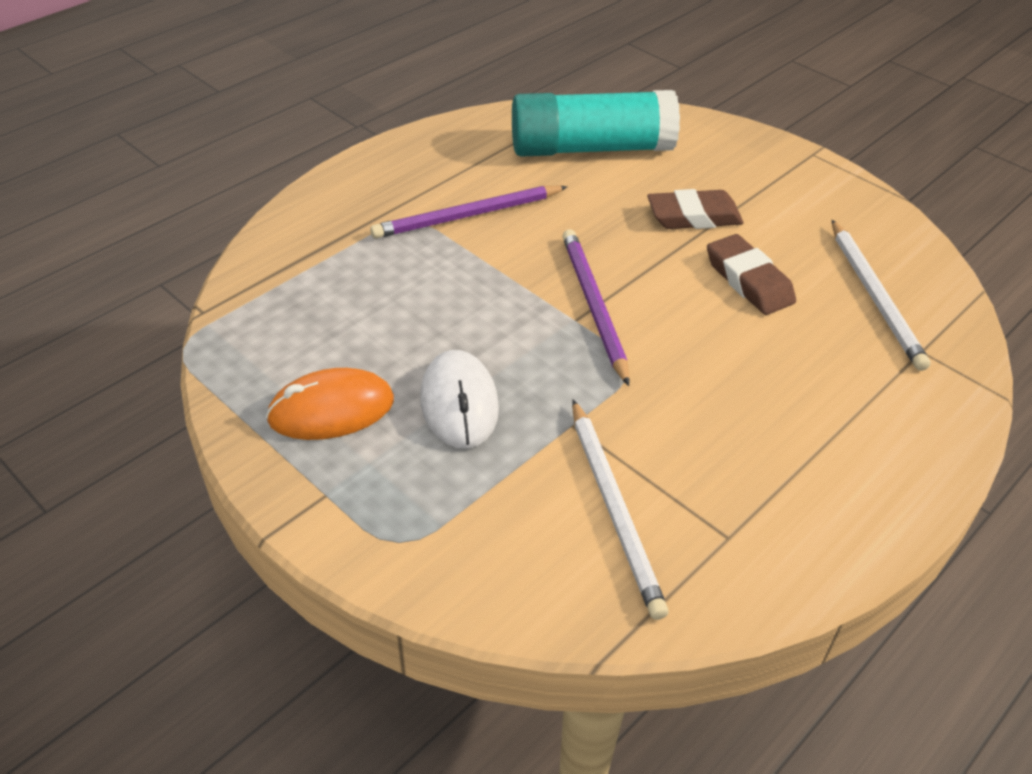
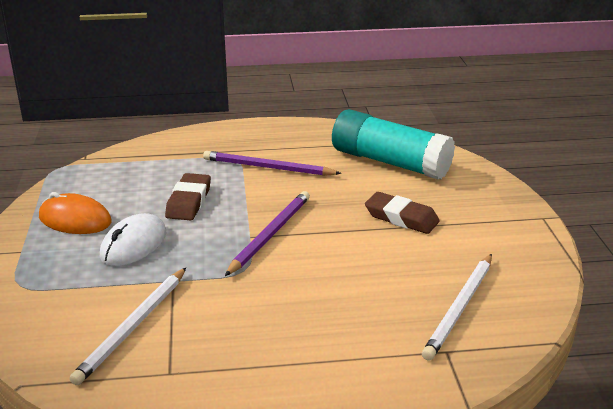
camera: 40 degrees right, 15 degrees down
brown eraser [707,234,796,315] -> brown eraser moved to [165,173,211,220]

